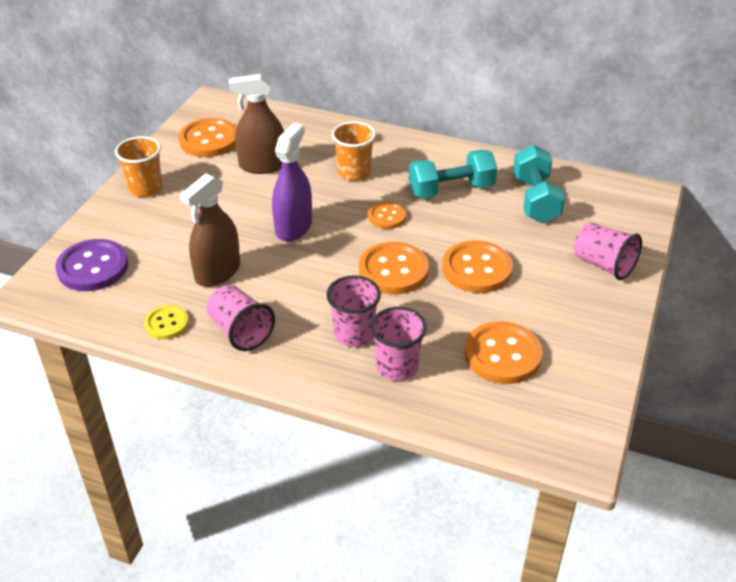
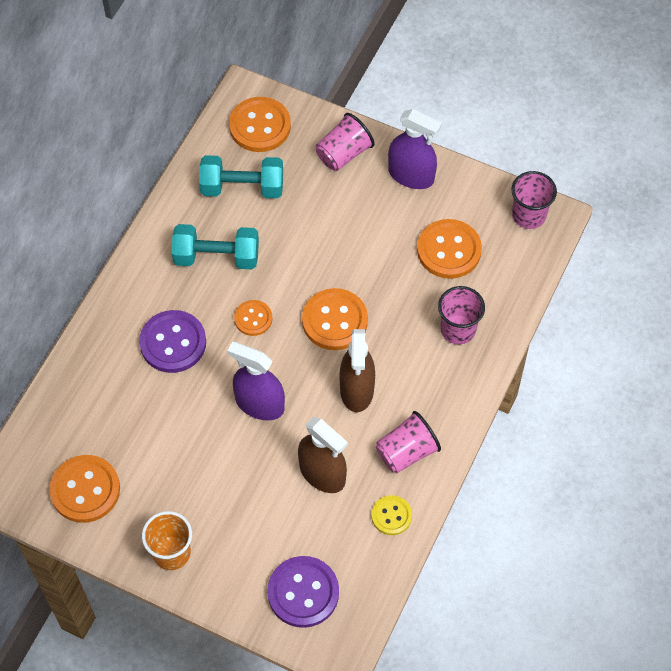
camera: 85 degrees left, 20 degrees up
brown spray bottle [229,74,284,174] -> brown spray bottle moved to [339,329,375,412]
pink cup [326,275,381,347] -> pink cup moved to [512,171,557,229]
orange cup [332,121,376,181] -> purple button [139,310,206,373]
turquoise dumbbell [409,150,497,199] -> turquoise dumbbell turned 75 degrees counterclockwise [172,224,259,269]
orange button [442,240,513,293] -> orange button moved to [229,97,291,152]
none -> purple spray bottle [388,109,442,189]

